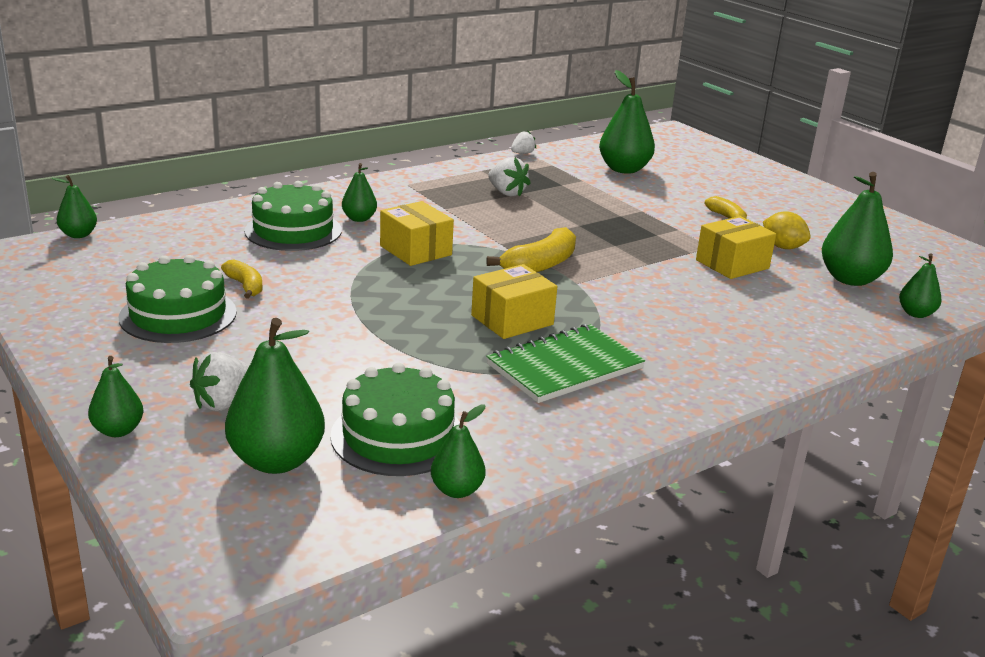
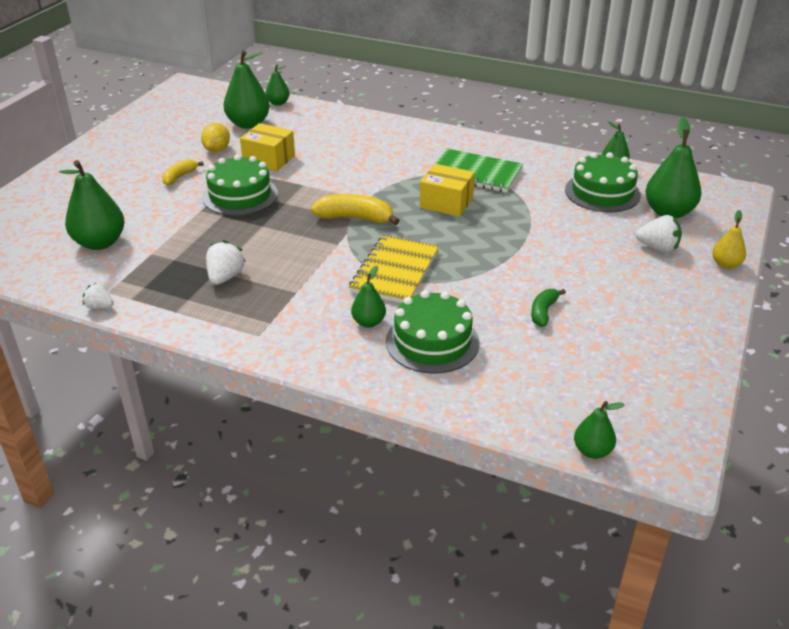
camera: 120 degrees left, 10 degrees up
green pear [88,356,143,437] -> yellow pear [712,210,746,269]
green cake [118,255,237,343] -> green cake moved to [202,155,278,216]
yellow banana [221,259,262,299] -> green banana [531,289,566,327]
yellow box [380,201,454,266] -> yellow notebook [349,235,439,303]

